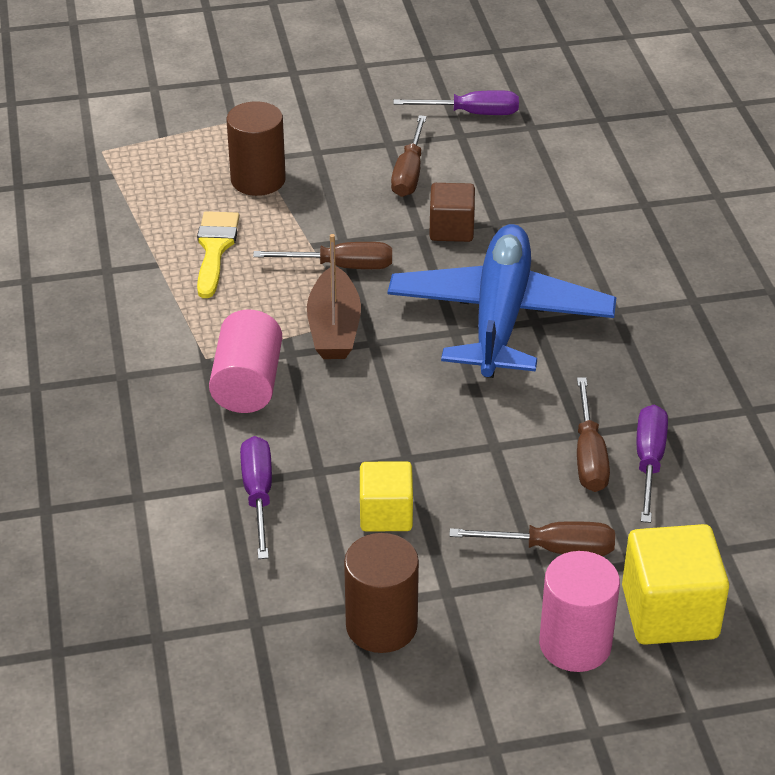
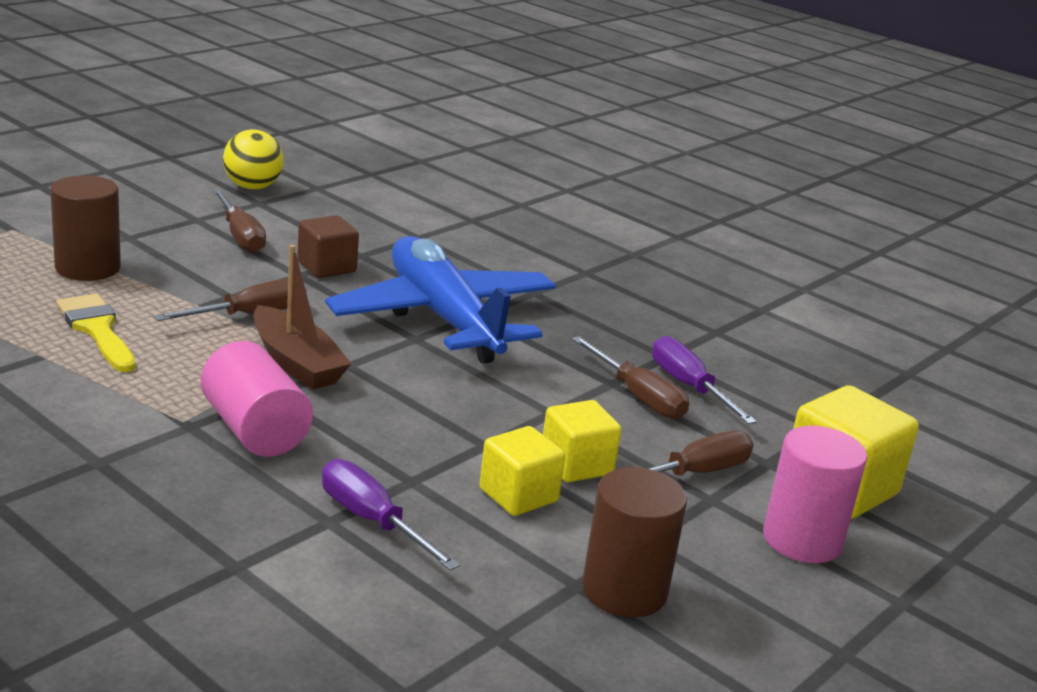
camera: 40 degrees left, 15 degrees down
purple screwdriver [393,90,519,115] -> yellow ball [223,129,284,190]
none -> yellow cube [543,400,621,482]

